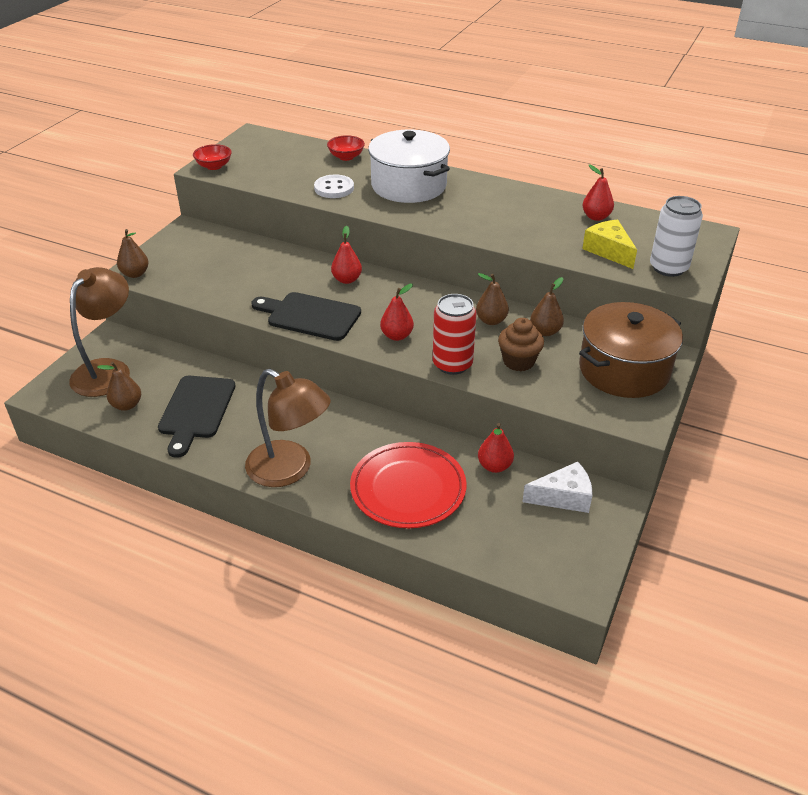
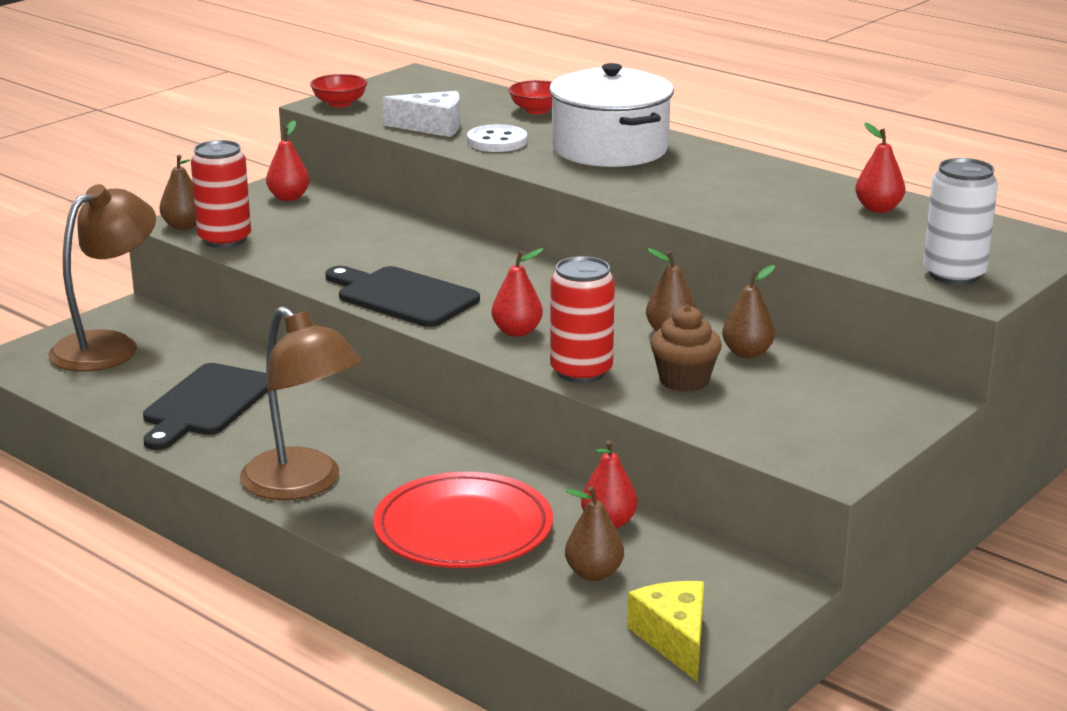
camera: 15 degrees right, 15 degrees down
brown pear [97,362,141,411] -> brown pear moved to [565,486,624,581]
red pear [331,226,362,284] -> red pear moved to [266,120,310,201]
white cheese [522,462,592,513] -> white cheese moved to [382,91,460,137]
brown pot [579,302,683,398] -> none
yellow cheese [582,220,637,269] -> yellow cheese moved to [627,581,704,682]
none -> red can [191,140,251,248]

